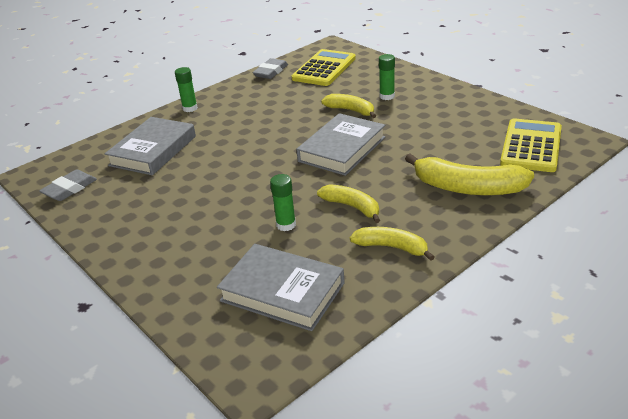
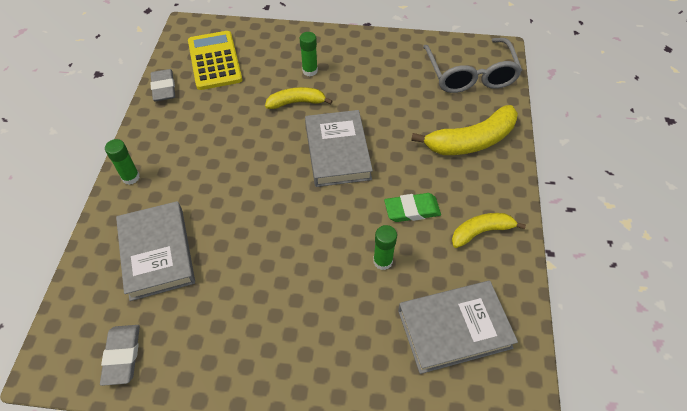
camera: 45 degrees left, 20 degrees up
yellow banana [317,184,380,223] -> green eraser [384,193,441,222]
yellow calculator [500,118,562,172] -> grey glasses [423,38,522,93]

